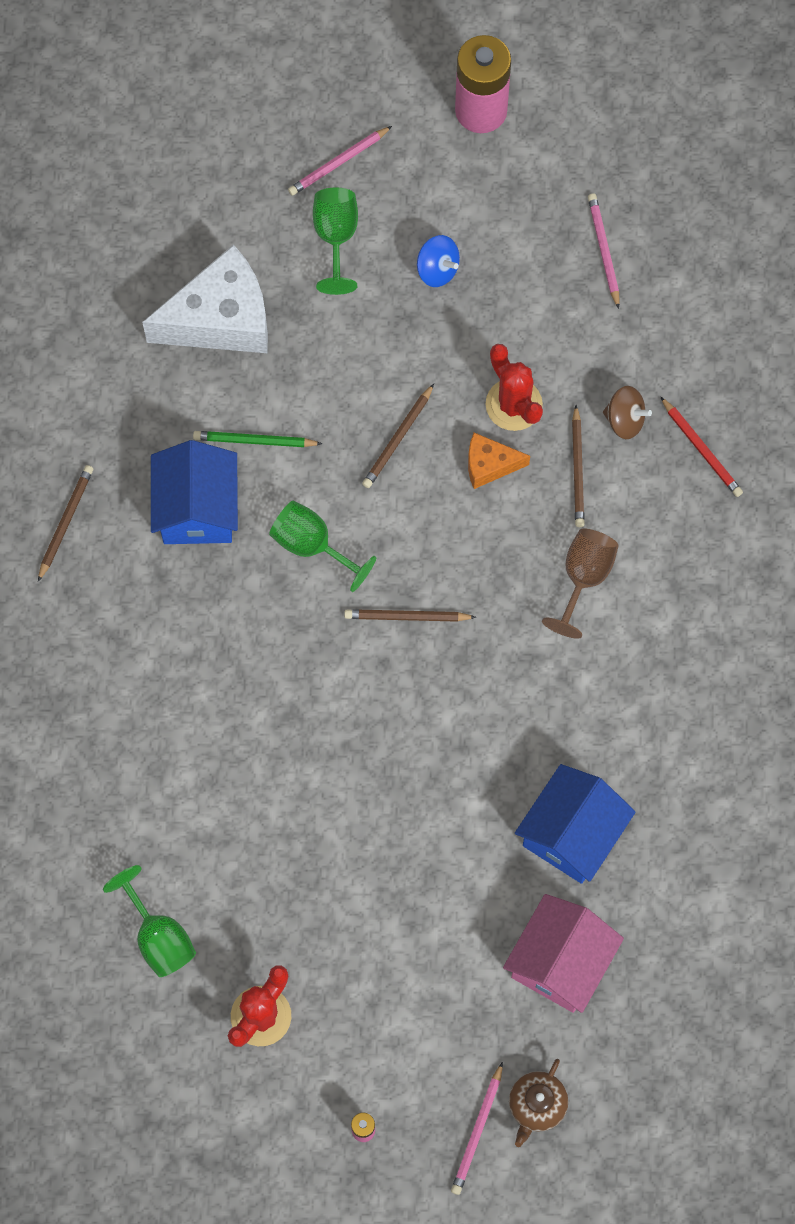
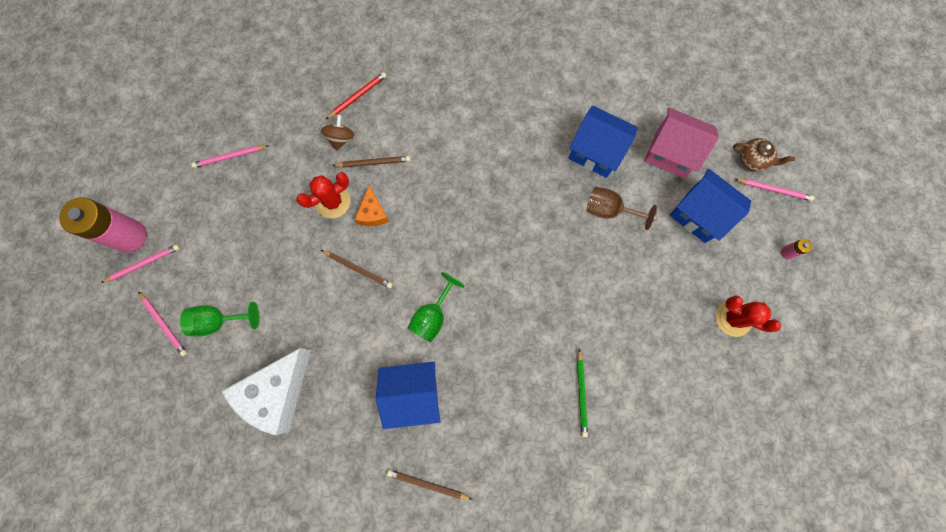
camera: 95 degrees left, 5 degrees up
green goblet [103,865,196,977] -> none
white cheese [142,244,268,353] -> white cheese turned 120 degrees counterclockwise [221,348,311,435]
green pencil [193,431,322,447] -> green pencil moved to [577,348,588,437]
brown pencil [344,609,476,622] -> none
blue spinning top [417,235,460,287] -> none
brown goblet [542,529,619,639] -> brown goblet moved to [587,187,657,230]
none -> pink pencil [101,244,180,283]
none -> blue house [670,169,751,243]

